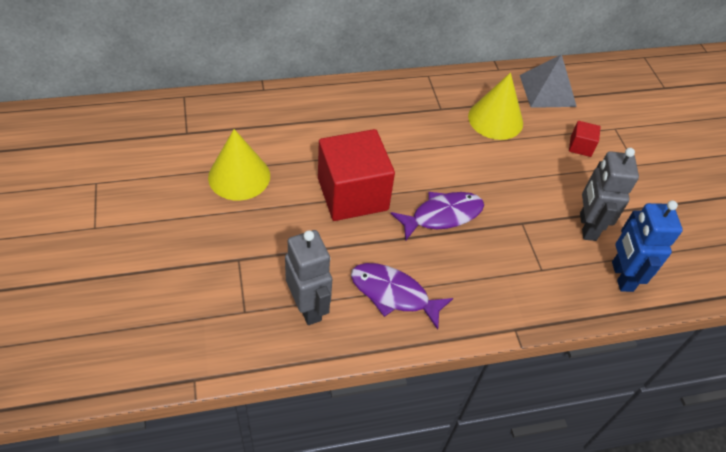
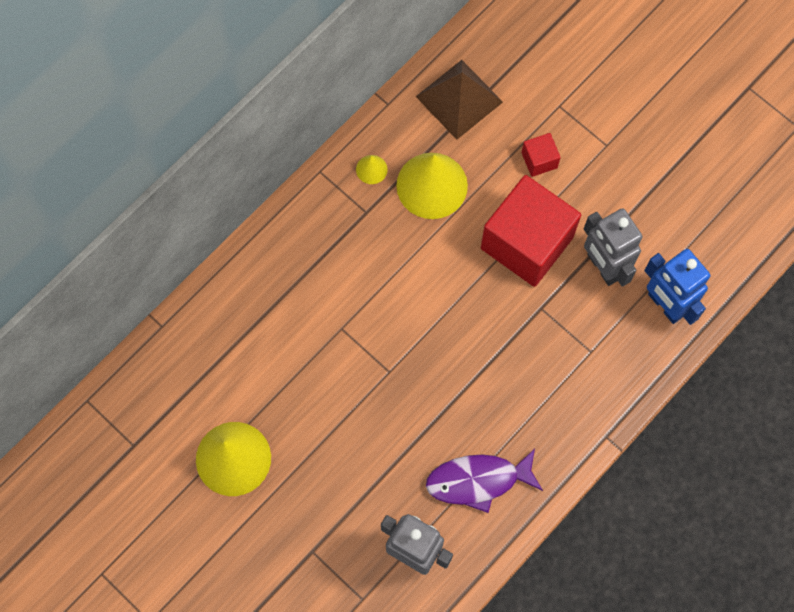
camera: 30 degrees left, 20 degrees up
red cube [318,129,395,221] -> red cube moved to [481,175,581,287]
purple fish [391,192,484,241] -> none
grey pyramid [520,54,577,108] -> brown pyramid [416,60,503,140]
none -> yellow cone [356,155,388,184]

